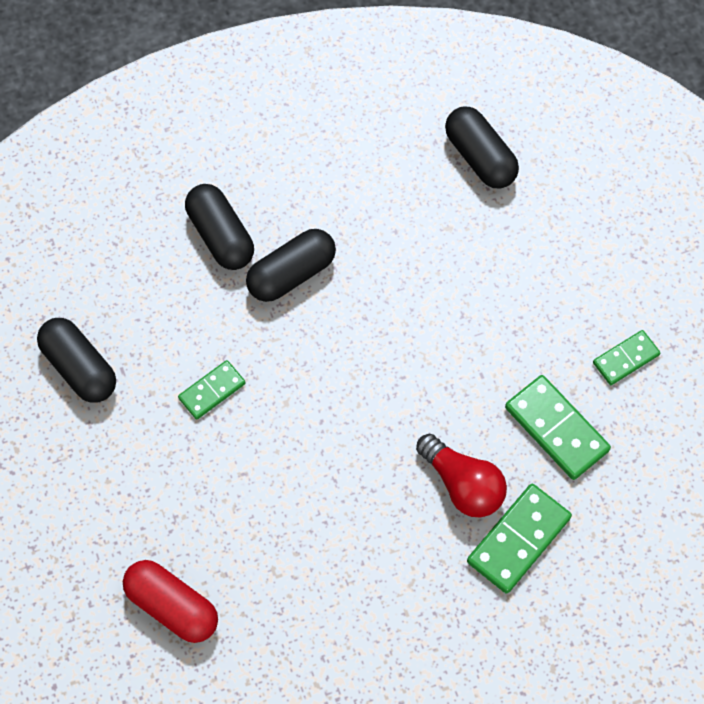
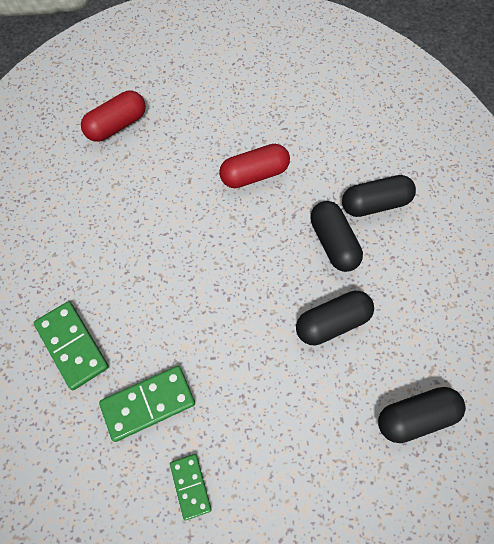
camera: 105 degrees right, 0 degrees up
black capsule [37,318,116,403] -> black capsule moved to [296,291,374,345]
green domino [178,360,246,420] -> red capsule [219,144,290,188]
red light bulb [416,434,507,518] -> none

